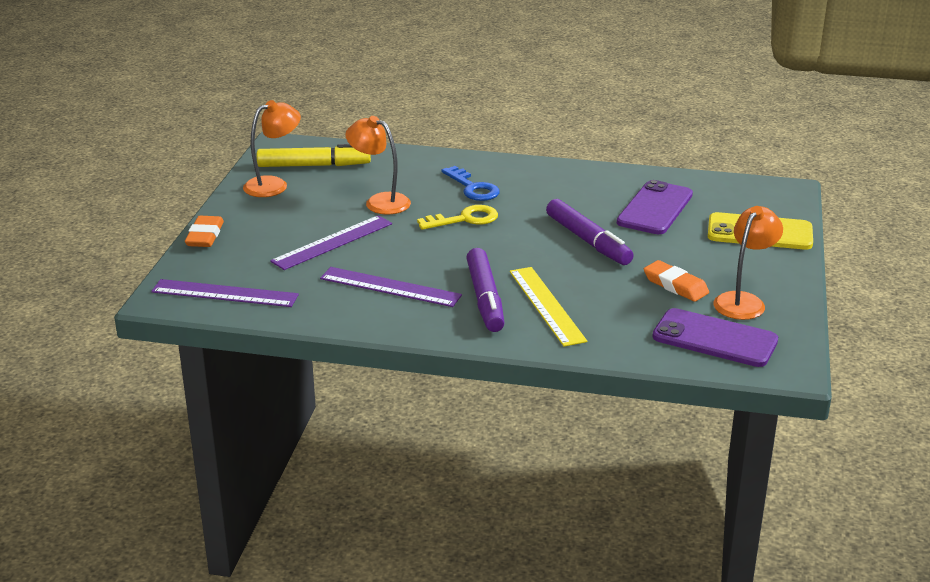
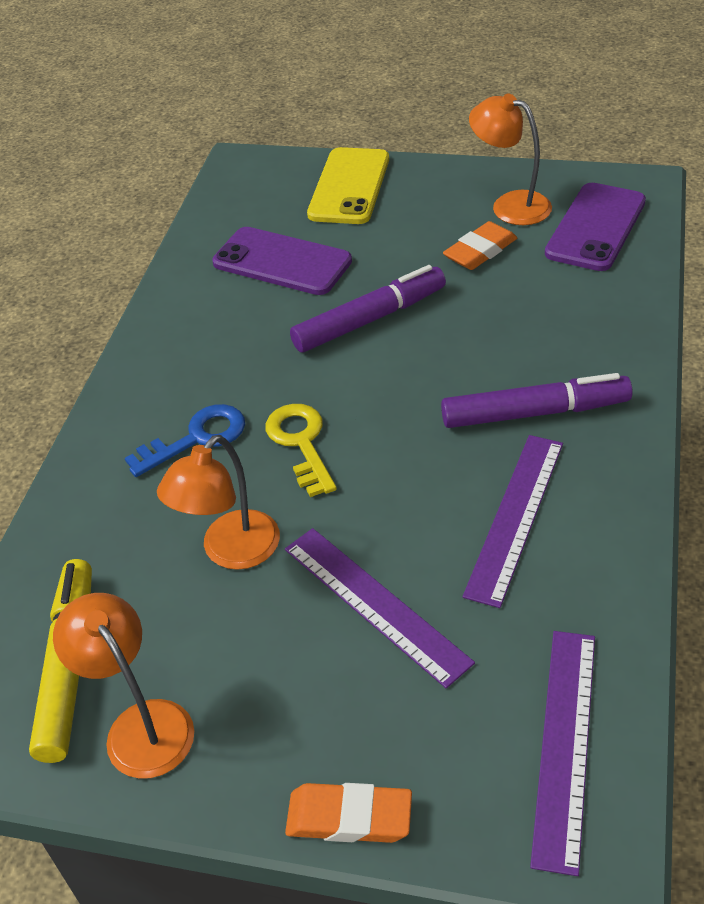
camera: 85 degrees left, 15 degrees up
yellow ruler [510,267,587,347] -> none

